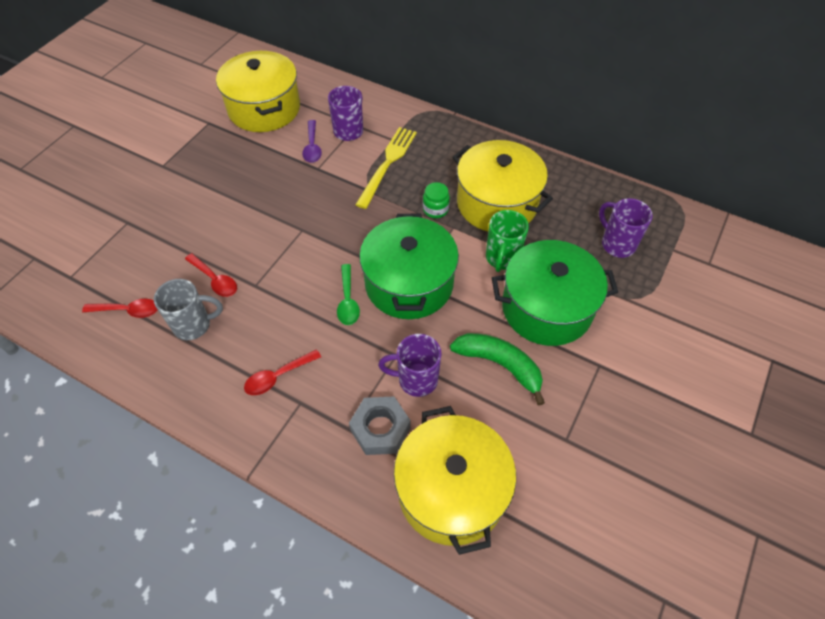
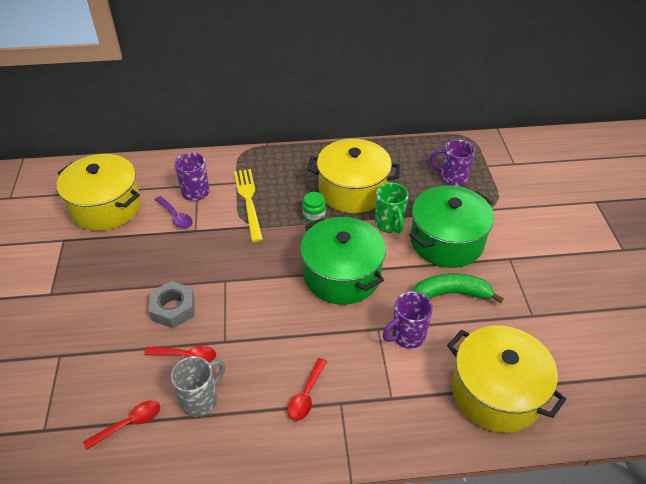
camera: 35 degrees left, 10 degrees down
green spoon [337,264,360,325] -> none
grey nut [349,396,411,455] -> grey nut moved to [149,281,194,328]

